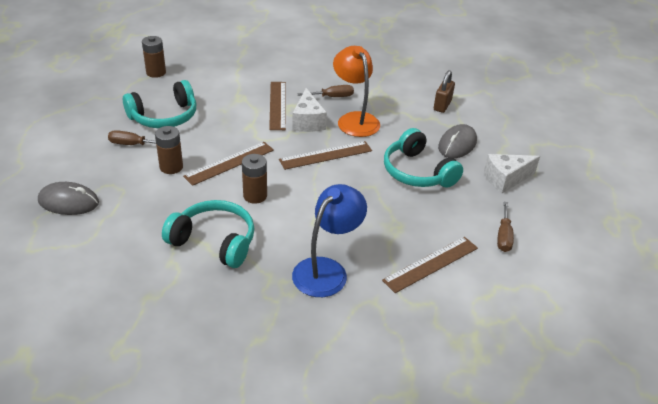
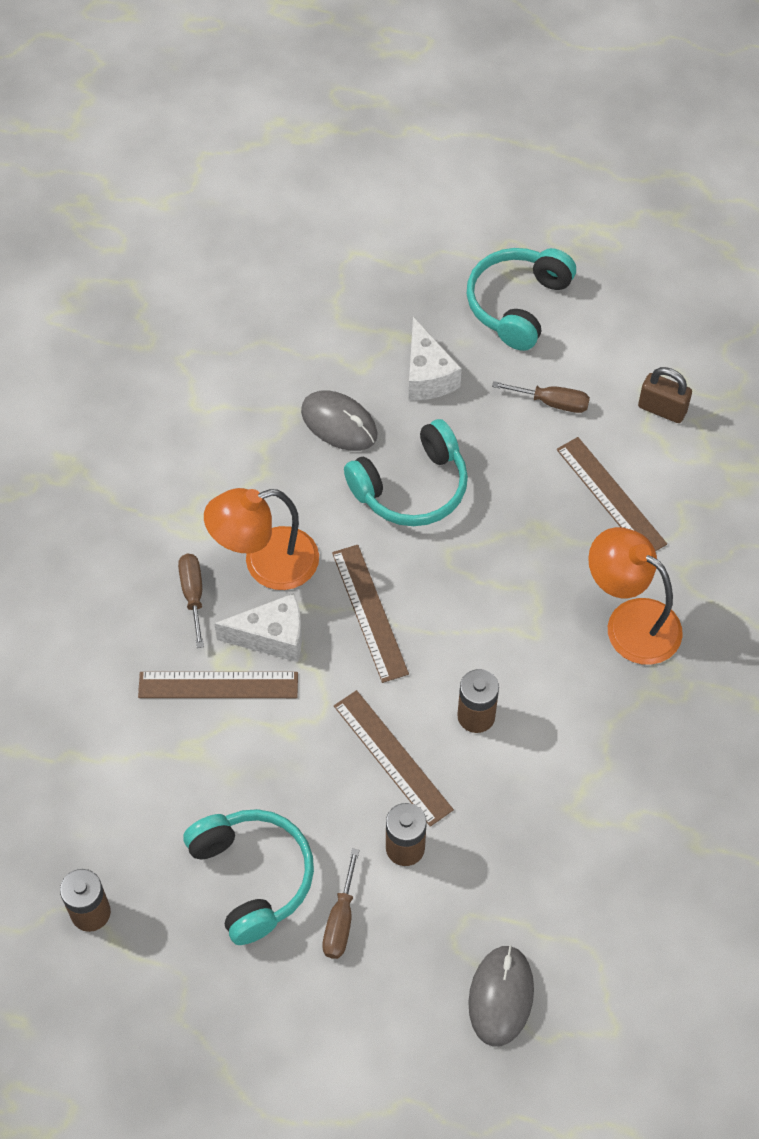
camera: 85 degrees left, 20 degrees up
turquoise headphones [162,200,255,268] -> turquoise headphones moved to [467,248,576,351]
blue lamp [292,184,367,297] -> orange lamp [588,527,683,665]
brown padlock [434,70,455,113] -> brown padlock moved to [638,367,692,423]

